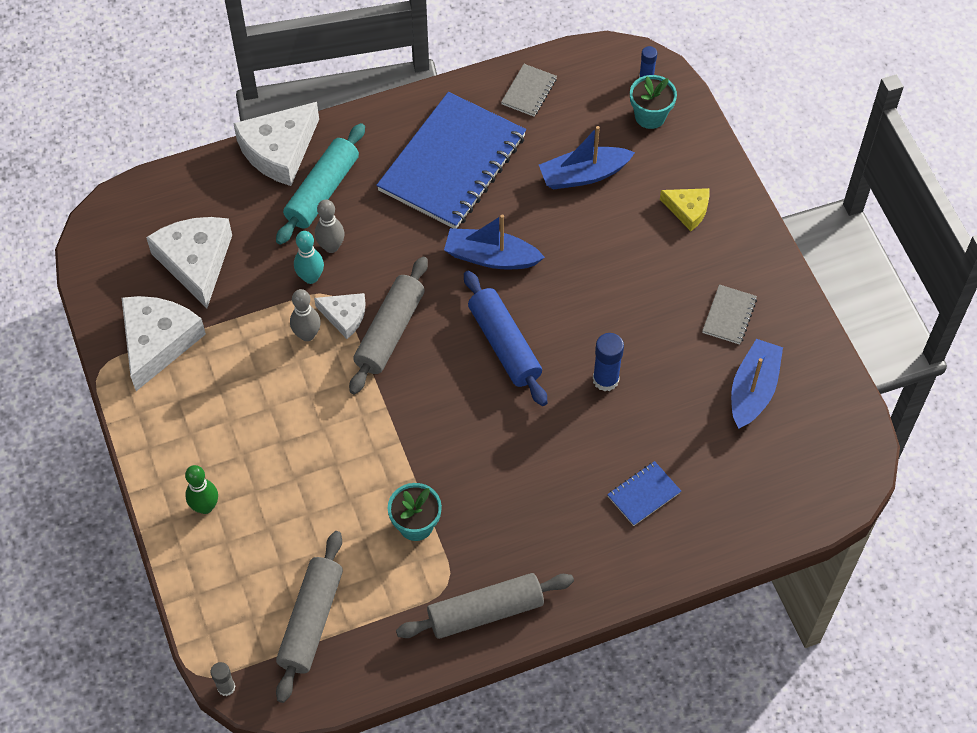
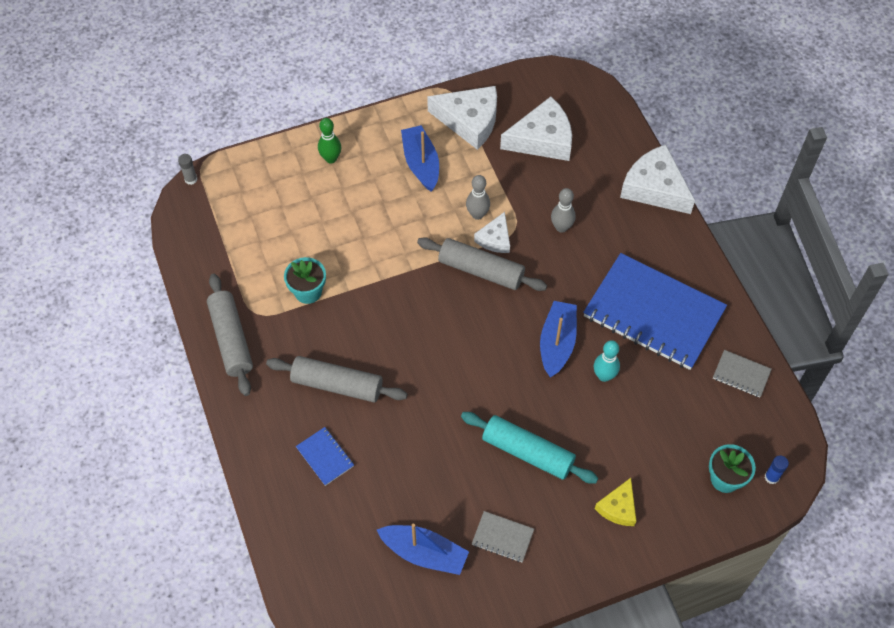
camera: 90 degrees right, 0 degrees up
turquoise rolling pin [276,123,365,245] -> turquoise rolling pin moved to [461,412,598,484]
grey rolling pin [276,531,343,703] -> grey rolling pin moved to [266,356,407,402]
turquoise bowling pin [294,231,324,284] -> turquoise bowling pin moved to [594,340,620,382]
blue rolling pin [464,271,547,406] -> none
blue boat [539,126,635,189] -> blue boat moved to [401,125,439,191]
blue glue stick [593,333,624,392] -> none

